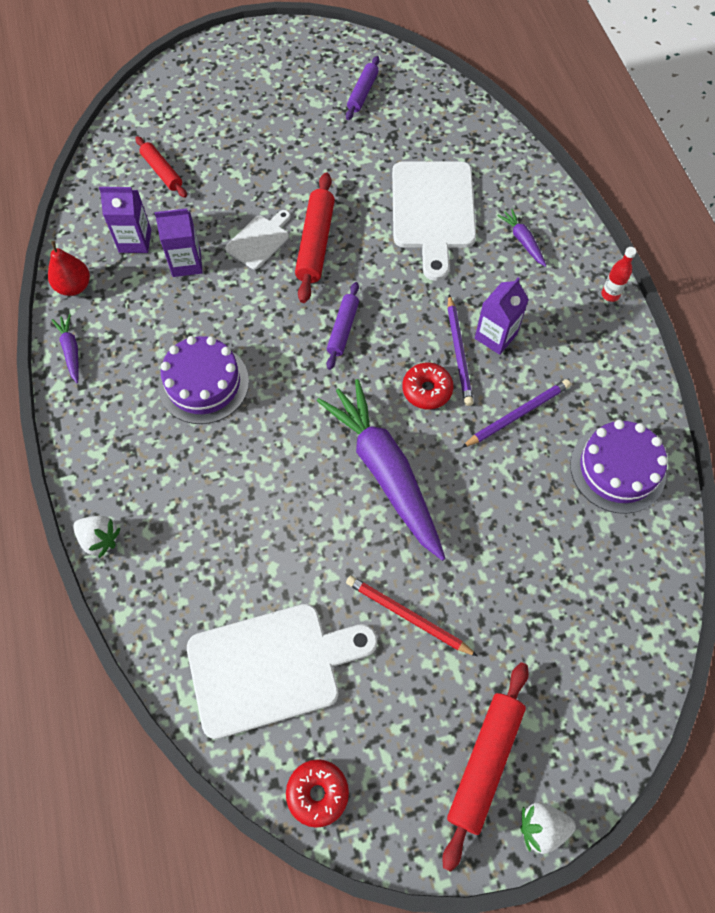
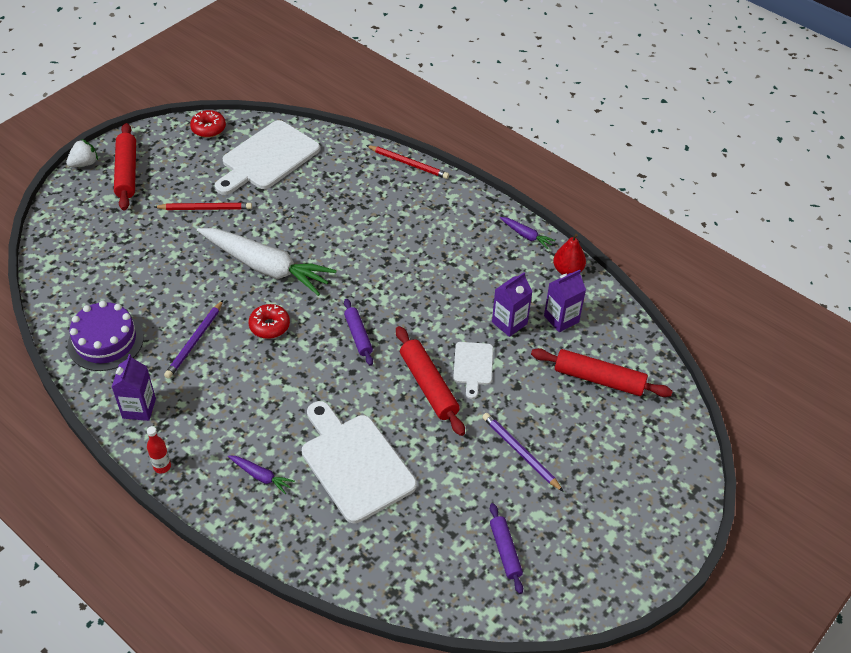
camera: 145 degrees right, 15 degrees down
white strawberry [73,516,120,558] -> red pencil [366,145,449,179]
red rolling pin [135,136,187,198] -> red rolling pin [531,348,673,397], size x1.60
purple cake [158,336,249,424] -> none
purple carrot [317,379,445,561] -> white carrot [197,228,337,296]
purple pencil [447,294,474,406] -> purple pencil moved to [482,413,564,492]
purple carton [475,277,529,355] -> purple carton moved to [112,354,156,421]

